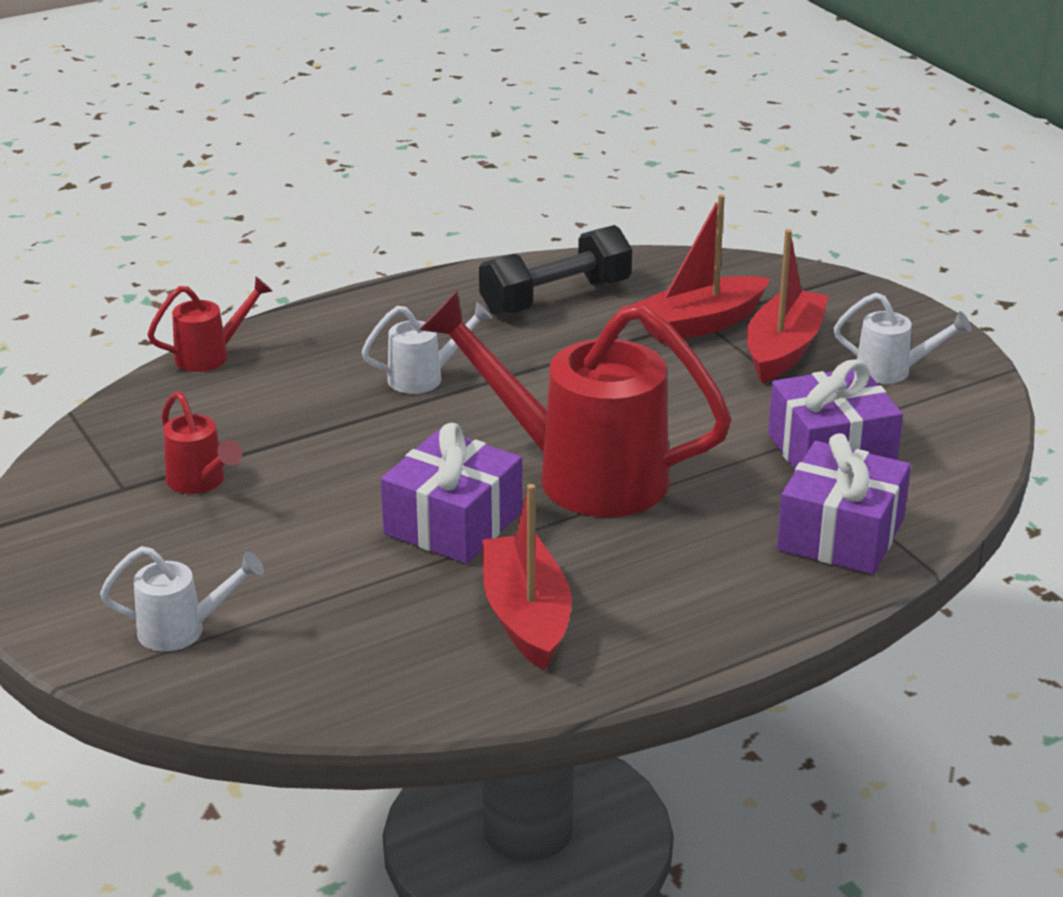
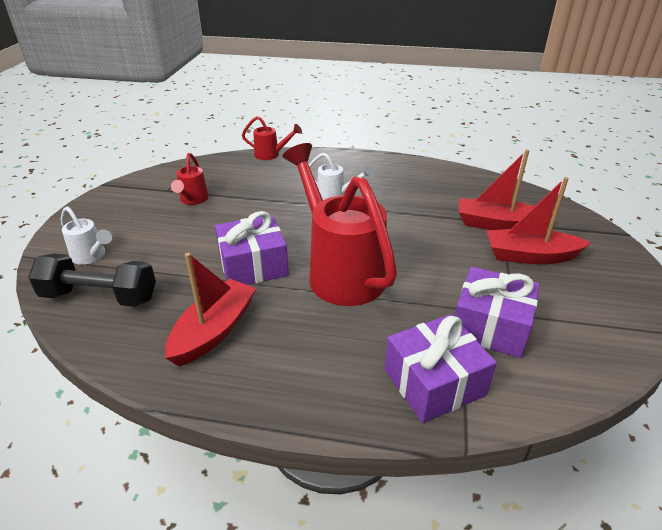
camera: 40 degrees right, 5 degrees up
black dumbbell [479,225,632,316] -> black dumbbell moved to [28,253,156,307]
red boat [747,229,828,383] -> red boat turned 150 degrees counterclockwise [487,177,591,264]
white watering can [834,292,971,384] -> none

